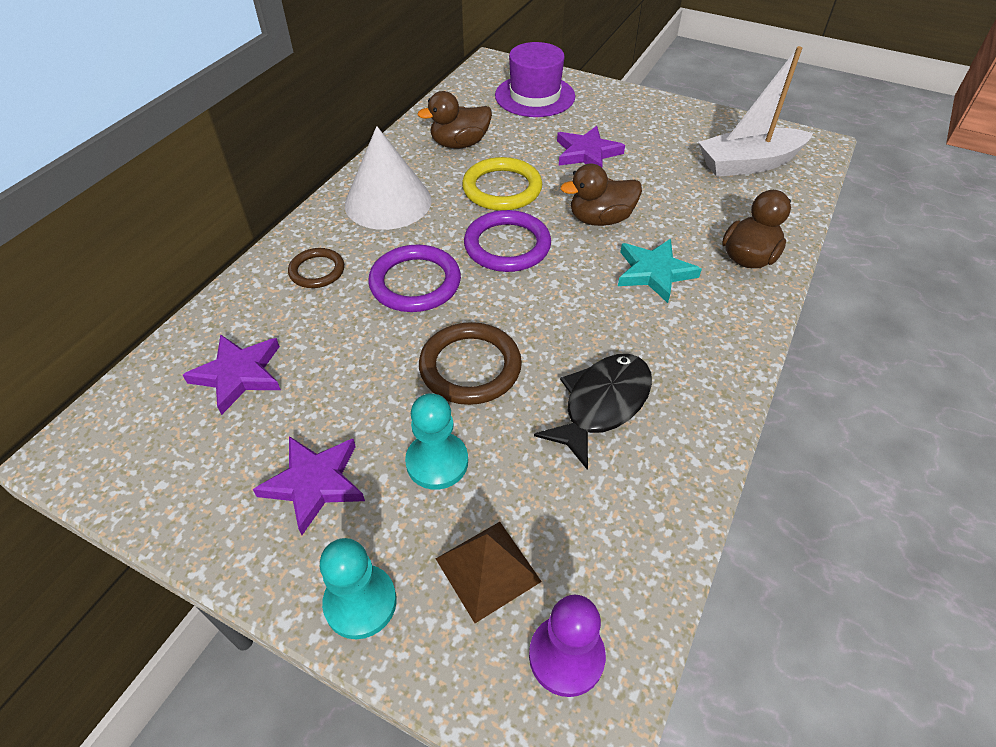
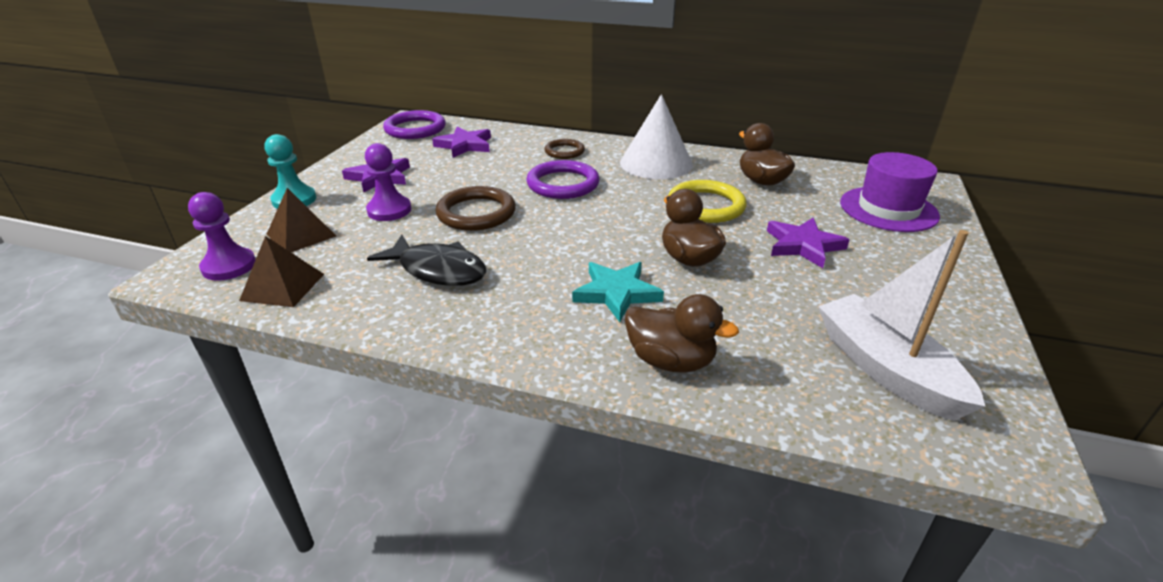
camera: 80 degrees right, 15 degrees down
turquoise pawn [405,393,468,490] -> purple pawn [365,143,411,221]
purple ring [464,210,551,272] -> purple ring moved to [383,110,446,139]
none -> brown pyramid [239,236,324,307]

